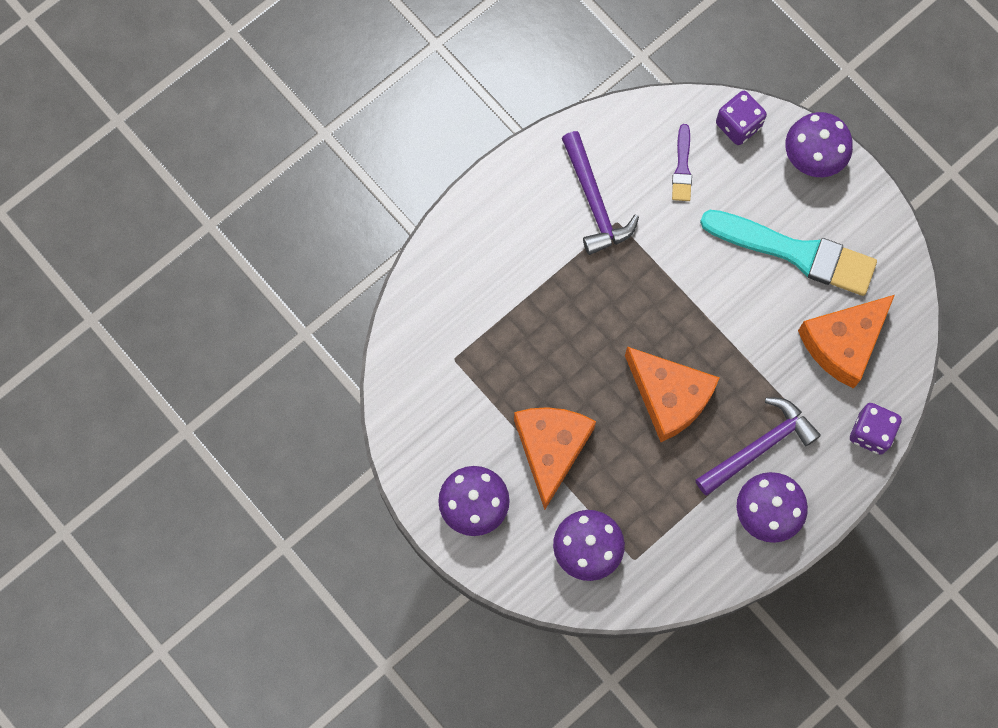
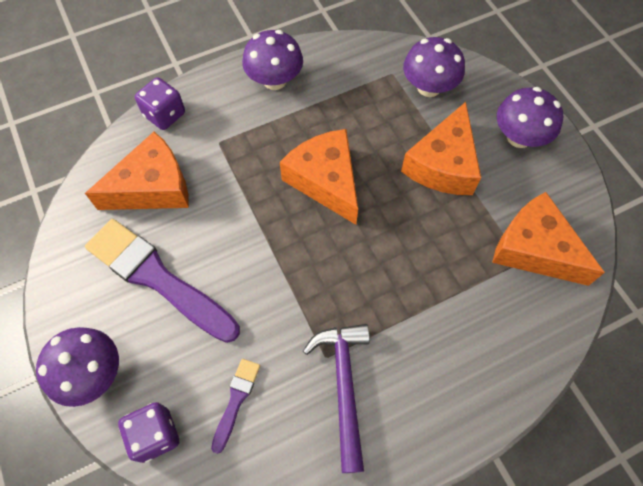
camera: 165 degrees left, 10 degrees down
purple hammer [695,398,821,496] -> none
turquoise brush [700,210,877,296] -> purple brush [85,219,240,343]
none -> orange cheese [492,192,605,286]

